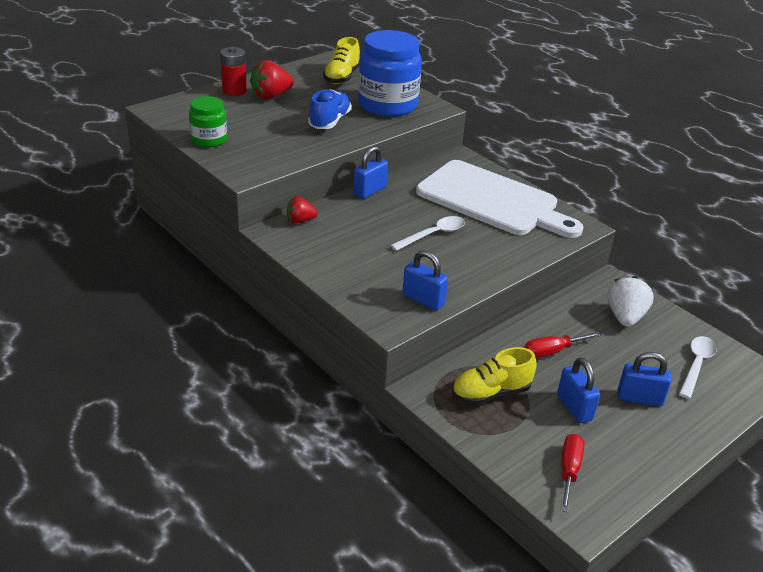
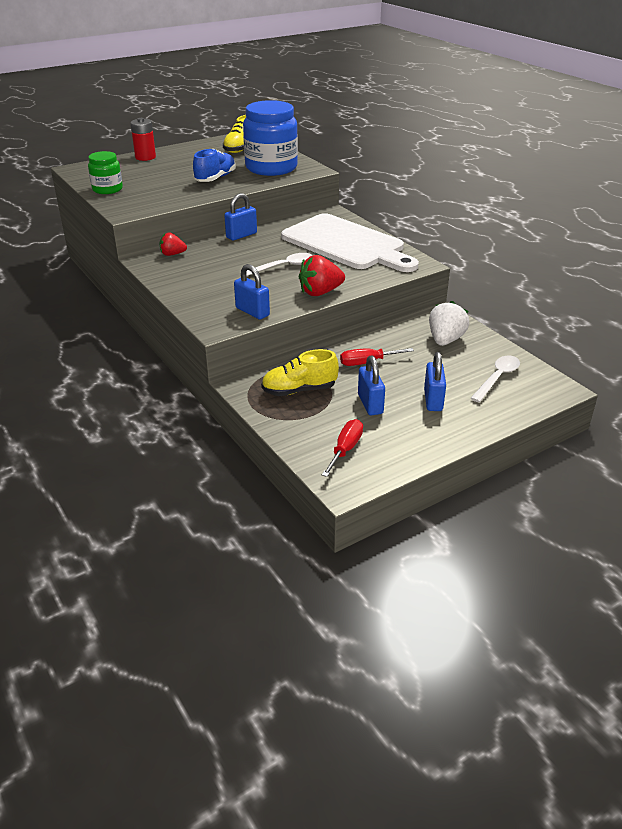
camera: 10 degrees right, 0 degrees up
red strawberry [250,60,294,99] -> red strawberry moved to [299,255,345,296]
blue padlock [618,352,671,406] -> blue padlock turned 75 degrees clockwise [424,352,446,411]

